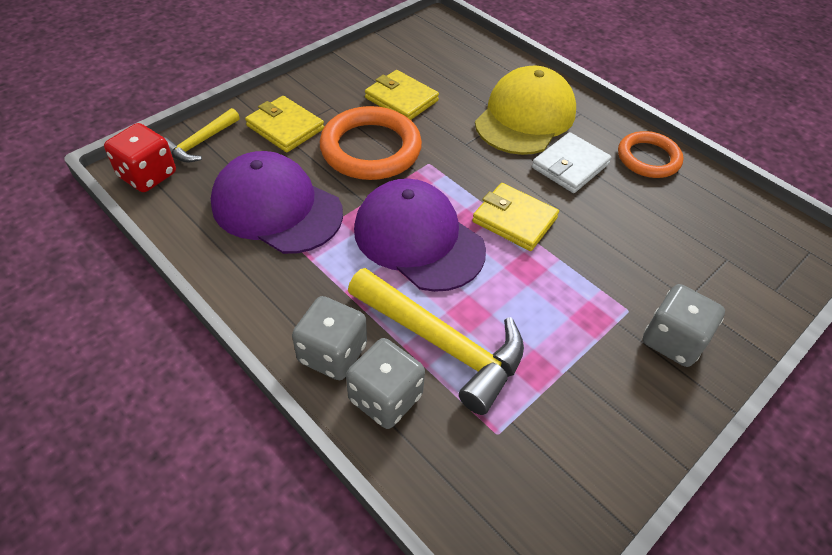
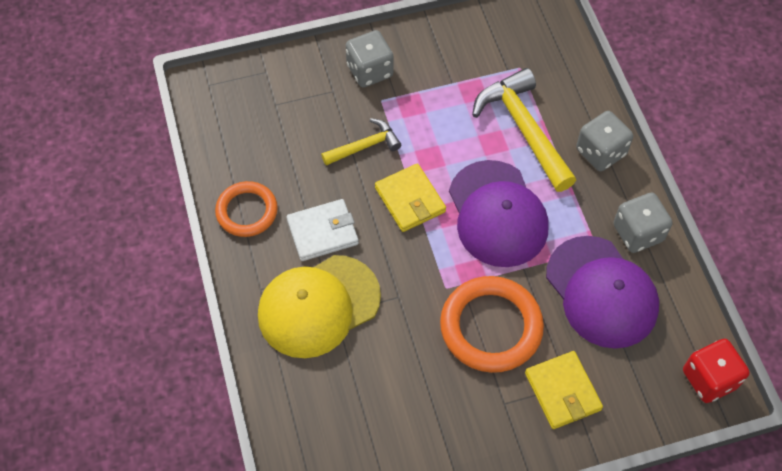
camera: 150 degrees left, 10 degrees up
yellow hammer [164,108,240,163] -> yellow hammer moved to [321,118,401,166]
grey dice [346,338,425,429] -> grey dice moved to [613,193,673,253]
yellow wallet [365,70,439,120] -> none

